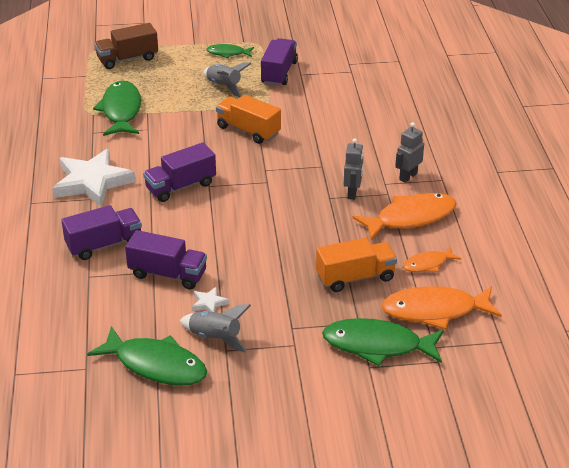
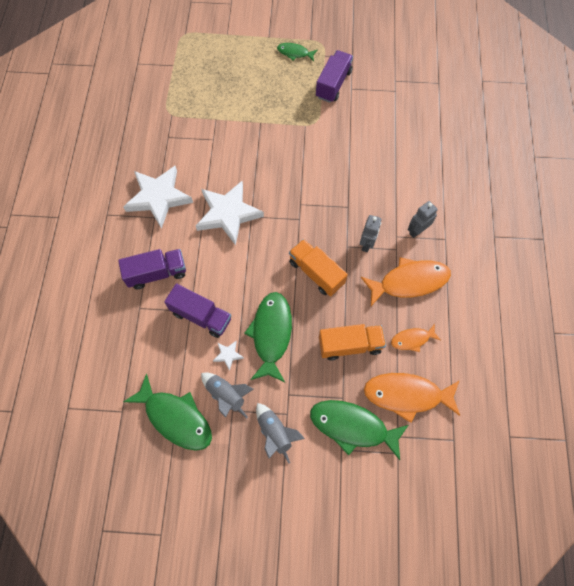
camera: 10 degrees right, 30 degrees up
green fish [93,81,141,136] -> green fish moved to [244,292,292,382]
brown truck [94,23,158,69] -> none
purple truck [143,142,216,202] -> white star [196,181,264,245]
grey rocket [204,62,252,98] -> grey rocket moved to [256,403,305,463]
orange truck [216,95,281,144] -> orange truck moved to [289,239,348,297]

